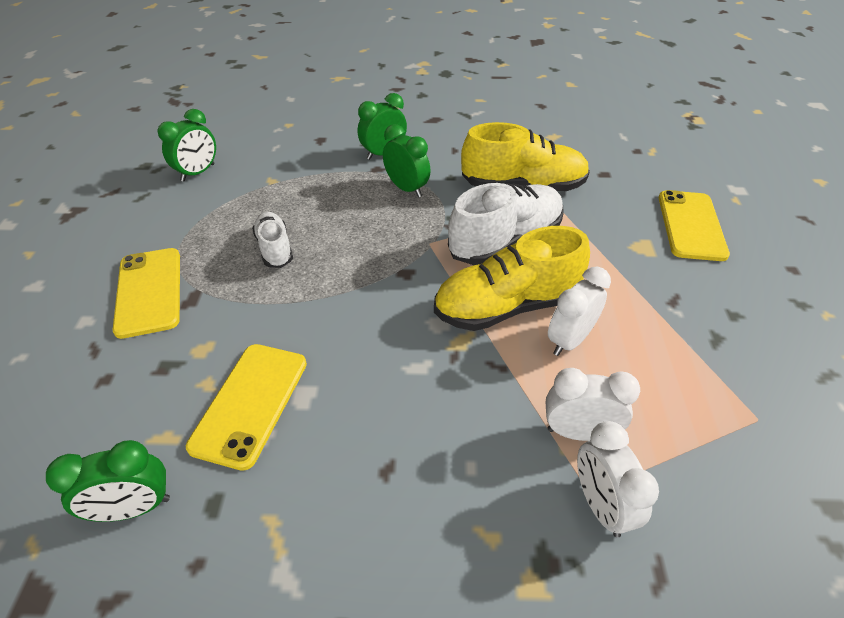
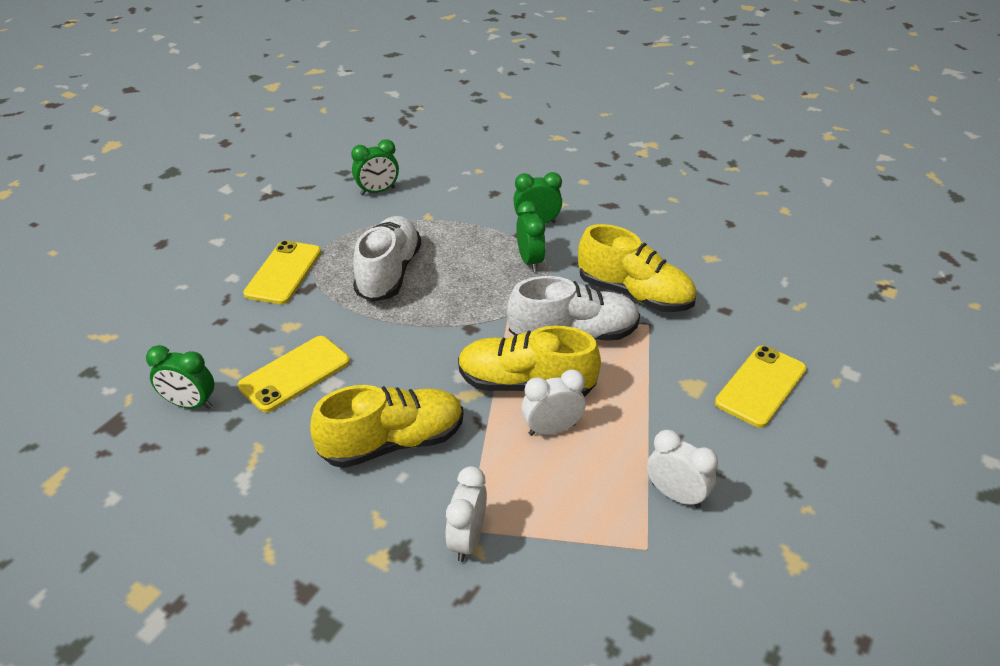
camera: 30 degrees right, 5 degrees down
white shoe [252,212,293,268] -> white shoe [353,216,421,302], size x1.79
white clock [545,368,640,441] -> white clock moved to [647,430,718,508]
none -> yellow shoe [311,385,463,468]

